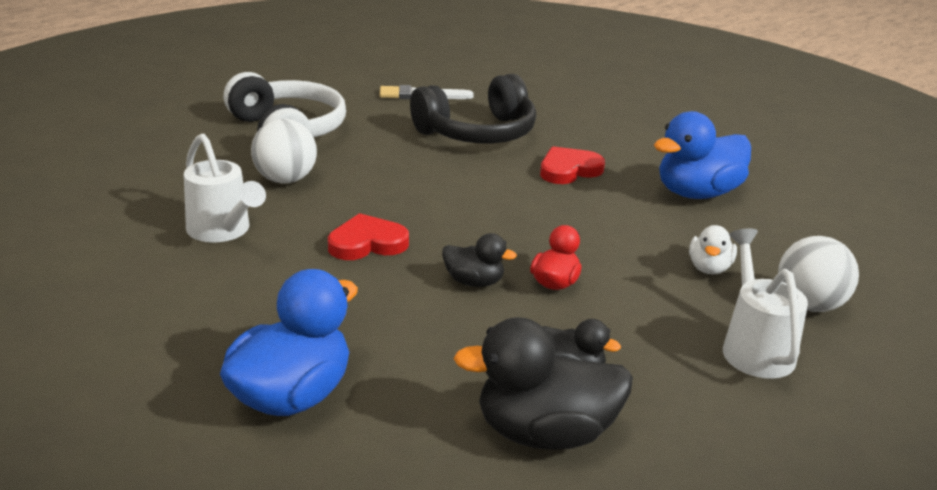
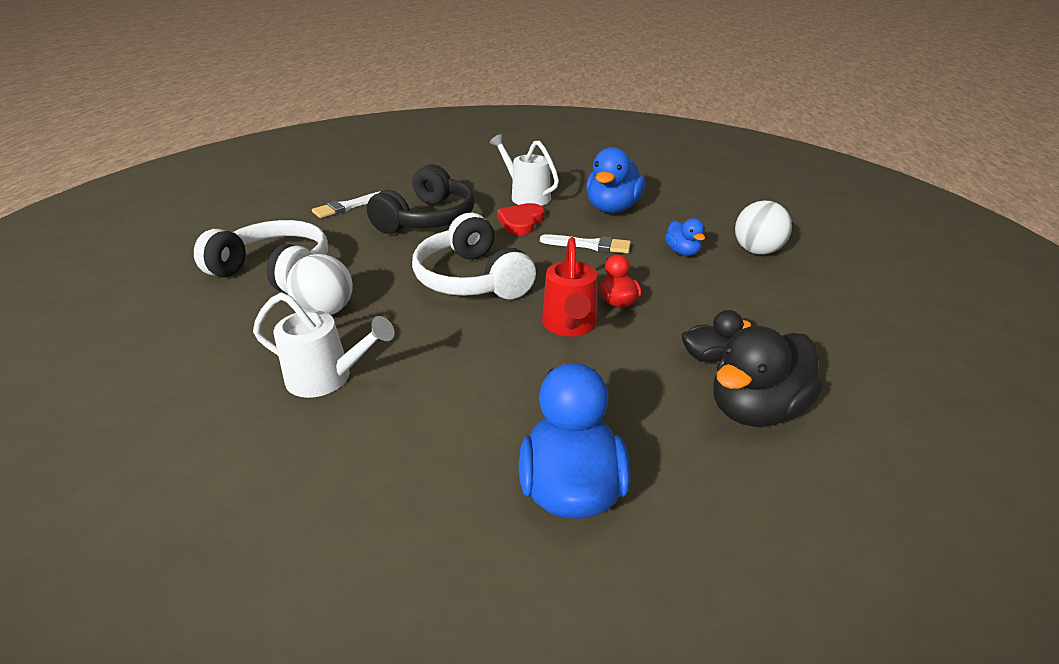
camera: 35 degrees left, 5 degrees up
red heart [328,213,409,260] -> none
black duck [442,233,517,287] -> red watering can [542,237,597,337]
white duck [689,225,737,274] -> blue duck [665,218,705,256]
white watering can [723,228,808,379] -> white watering can moved to [490,134,559,206]
none -> white headphones [412,213,536,299]
none -> white brush [540,234,631,253]

